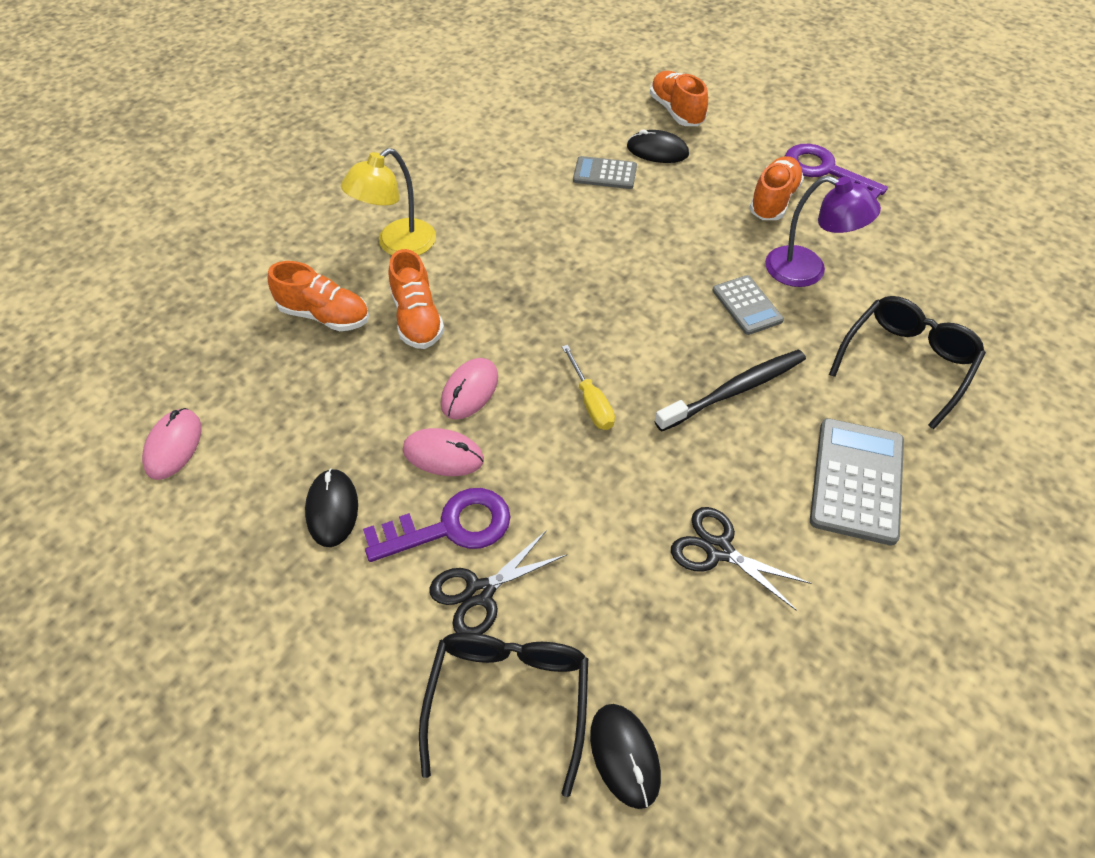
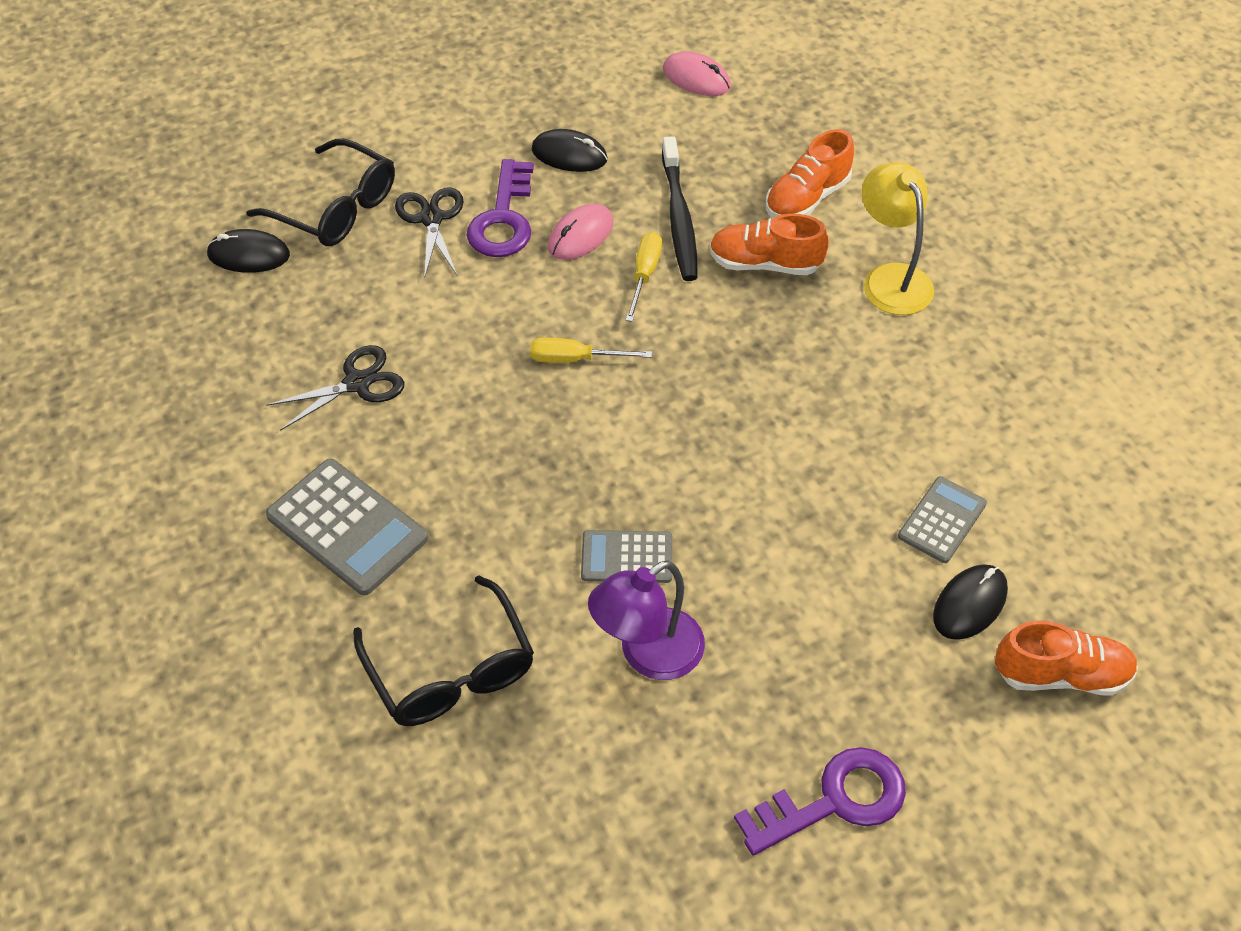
camera: 115 degrees right, 0 degrees up
pink mouse [441,358,498,419] -> yellow screwdriver [626,232,662,322]
black toothbrush [654,349,806,432] -> black toothbrush moved to [662,136,698,281]
orange shoe [749,156,804,220] -> none

